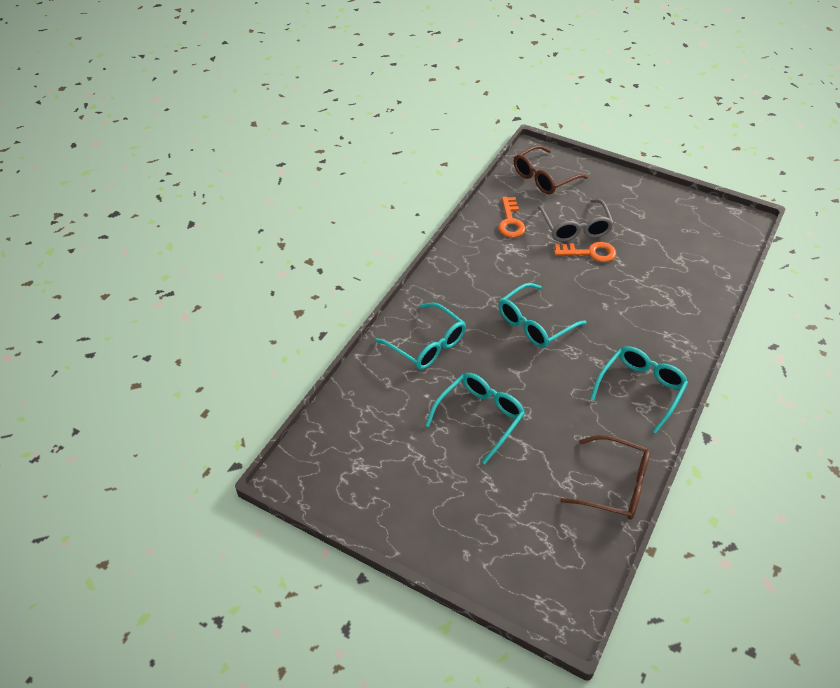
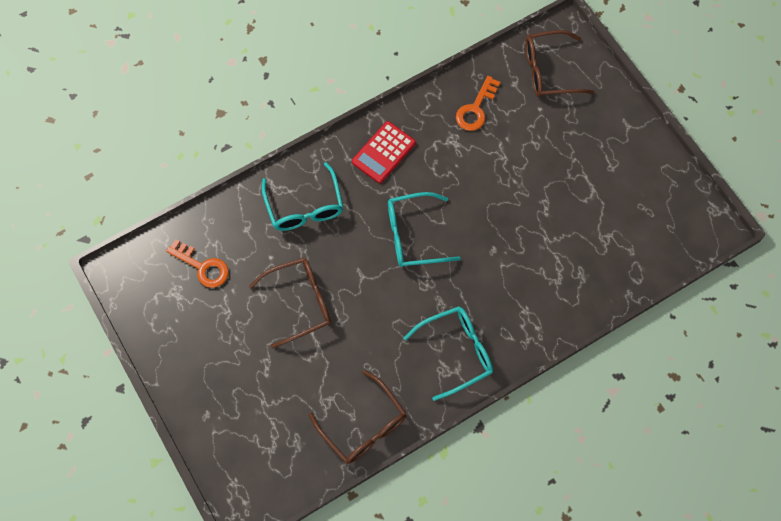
camera: 30 degrees right, 20 degrees up
turquoise glasses [425,373,525,464] -> brown glasses [249,258,331,348]
grey glasses [537,199,614,242] -> none
orange key [554,242,616,262] -> orange key moved to [166,239,229,288]
none -> red calculator [352,121,416,183]

